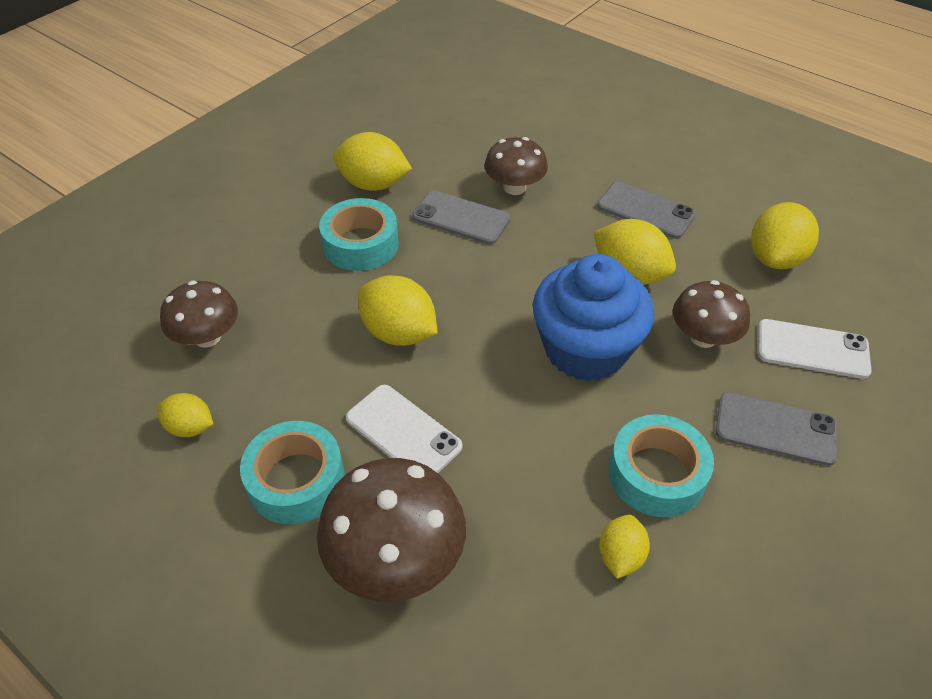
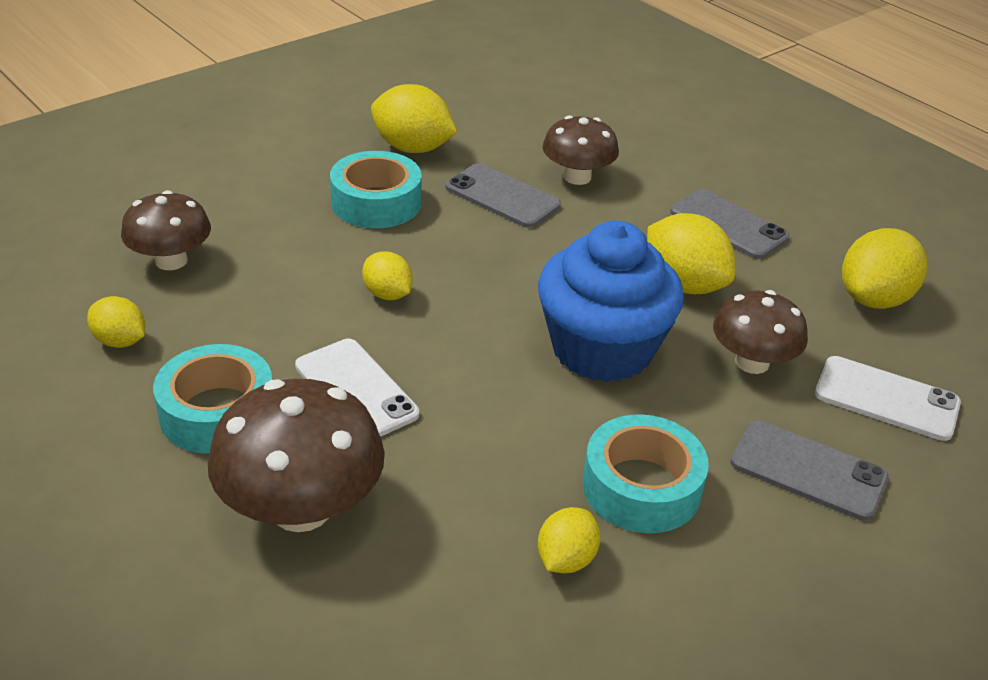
camera: 10 degrees right, 10 degrees down
yellow lemon [358,275,438,346] -> yellow lemon [362,251,413,300], size x0.59

